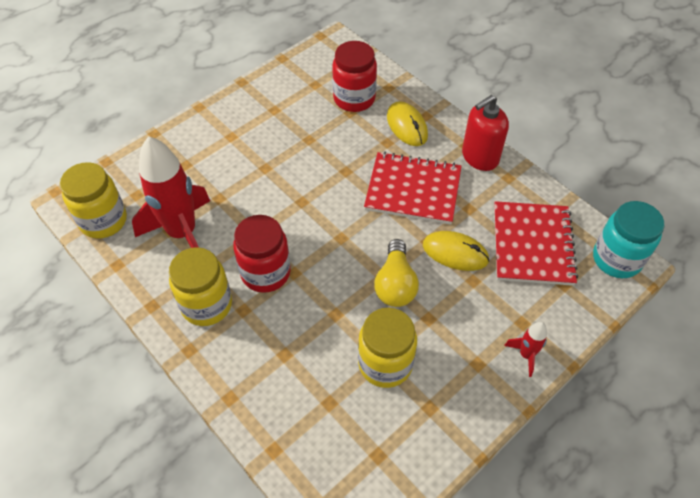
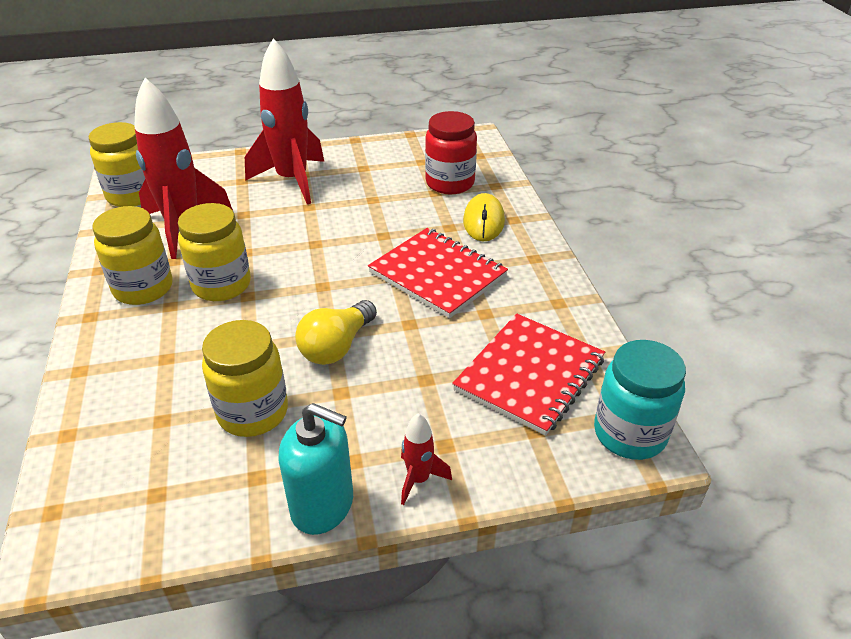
camera: 30 degrees right, 15 degrees down
red jar [233,215,291,293] -> yellow jar [178,203,251,301]
yellow mouse [423,231,490,271] -> none
red soap dispenser [462,95,509,171] -> none
none -> red rocket [245,38,324,205]
none -> turquoise soap dispenser [278,403,353,535]

